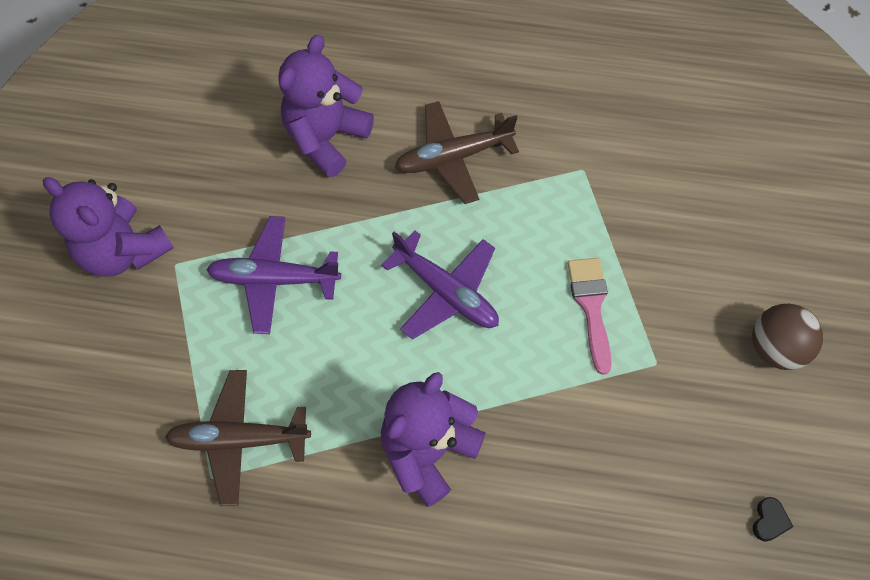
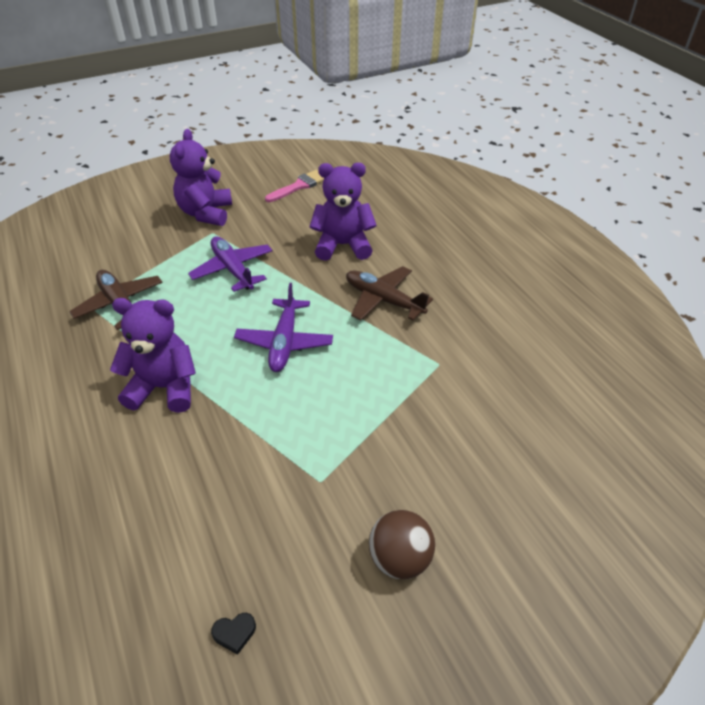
camera: 55 degrees right, 20 degrees down
pink brush [568,258,612,375] -> pink brush moved to [265,170,324,202]

